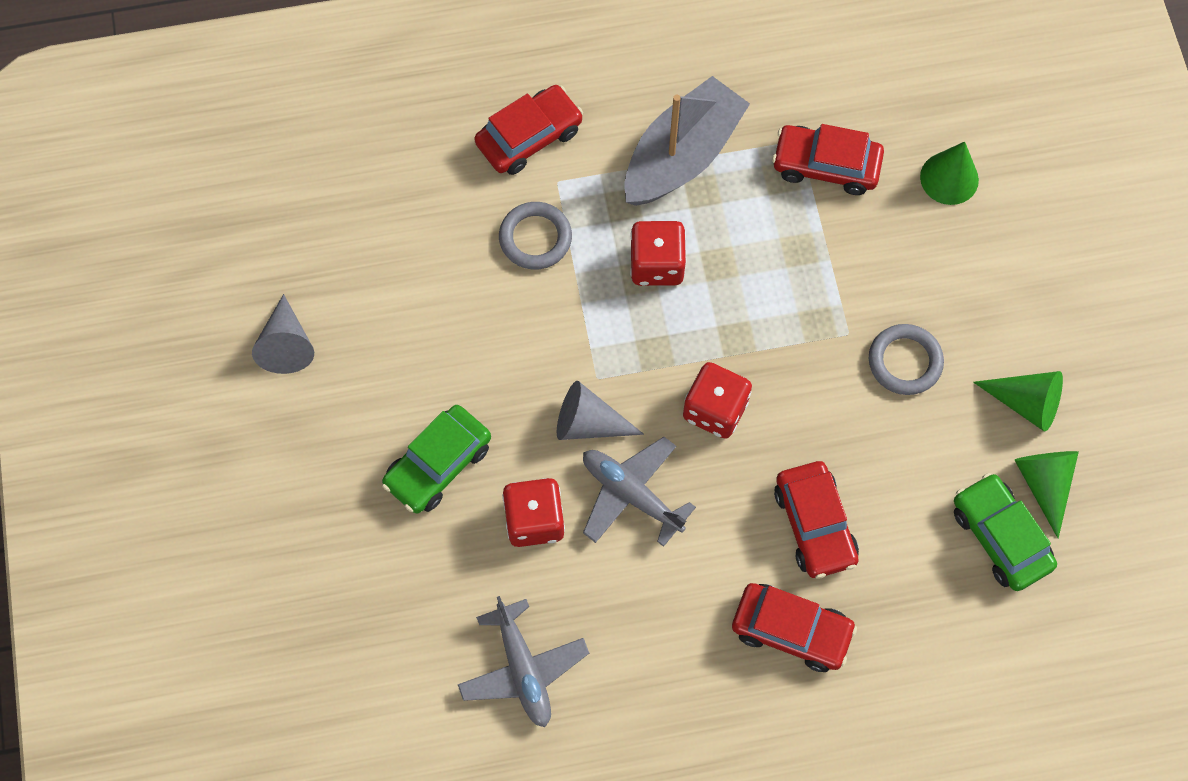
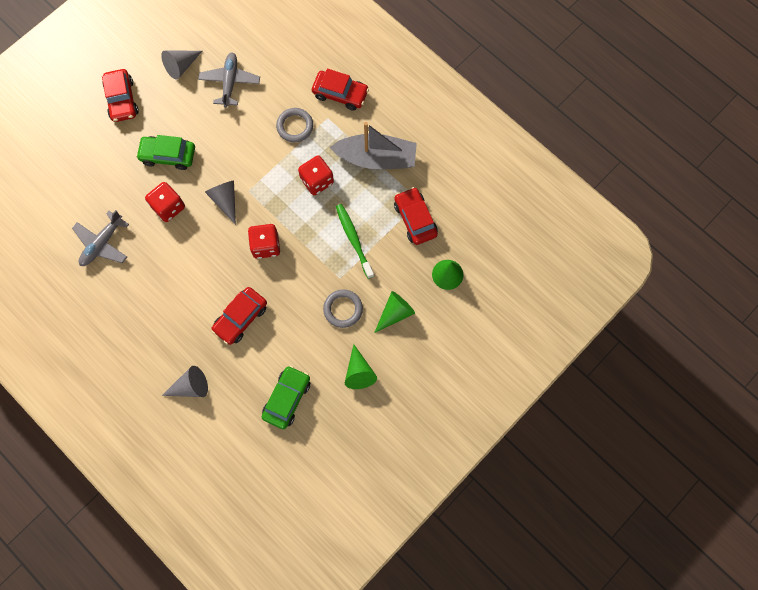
camera: 55 degrees right, 5 degrees up
grey plane [583,437,696,547] -> grey plane moved to [198,52,260,108]
red car [732,583,857,672] -> red car moved to [102,69,139,122]
green cone [1015,451,1079,539] -> green cone moved to [374,291,415,333]
none -> grey cone [162,366,208,397]
none -> green toothbrush [336,204,374,279]

